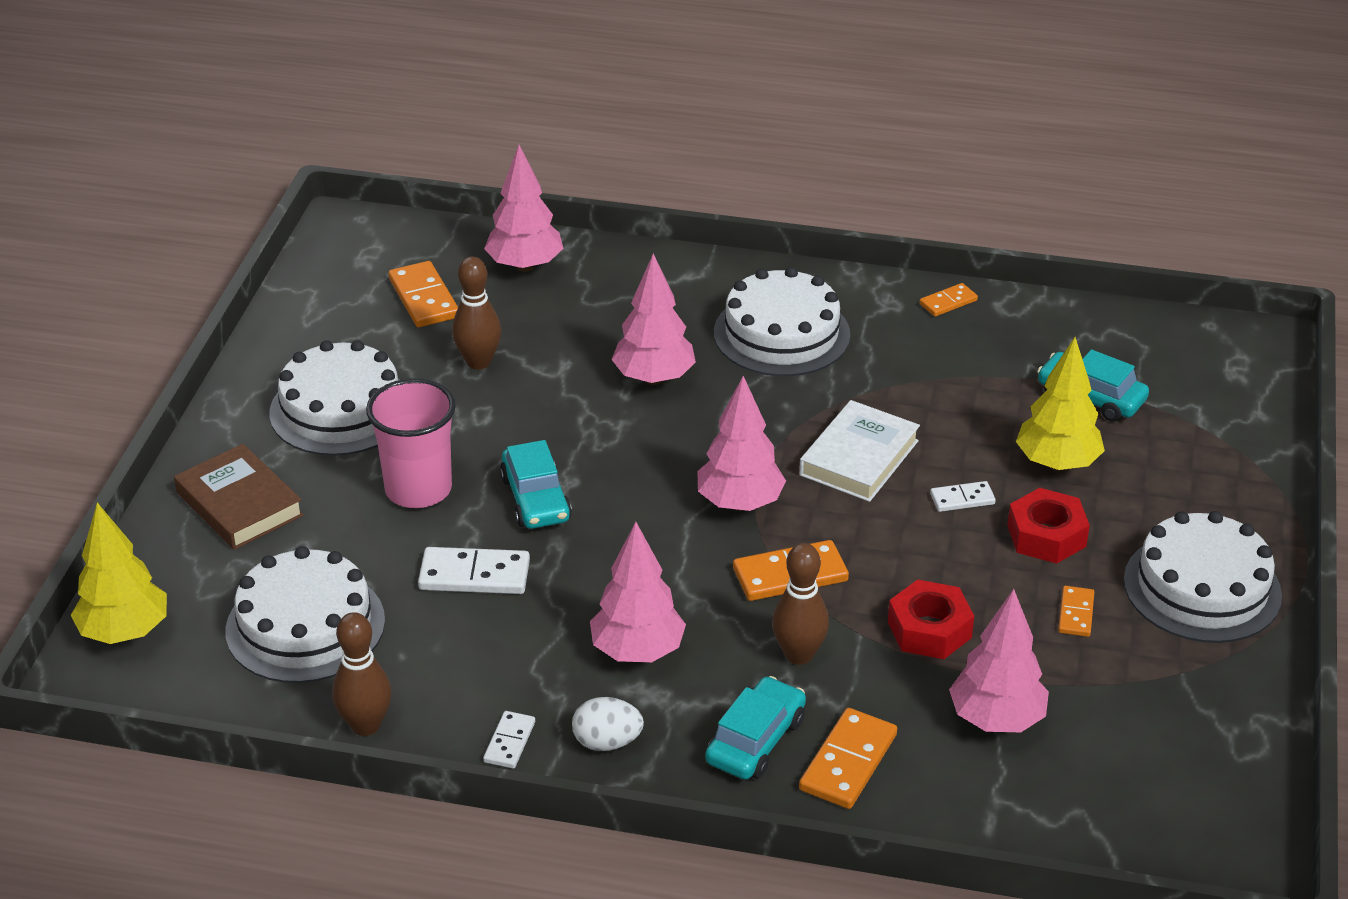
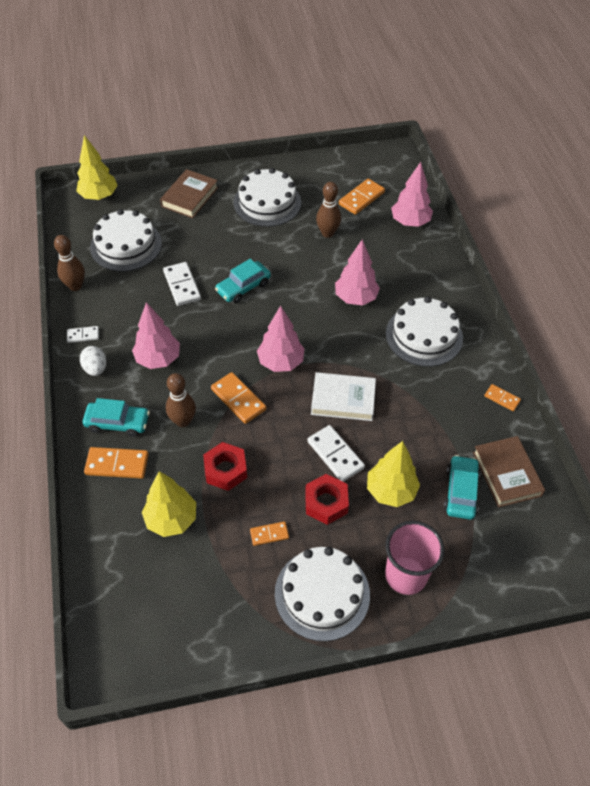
camera: 65 degrees right, 15 degrees up
pink cup [366,378,456,508] -> pink cup moved to [385,521,444,595]
white domino [930,481,996,512] -> white domino [307,425,365,482], size x1.71
pink tree [949,589,1049,732] -> yellow tree [142,471,196,537]
none -> brown book [473,436,545,507]

